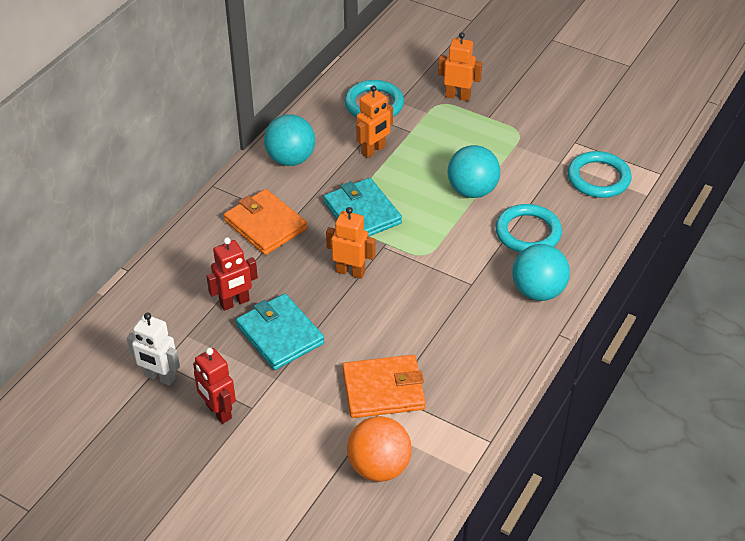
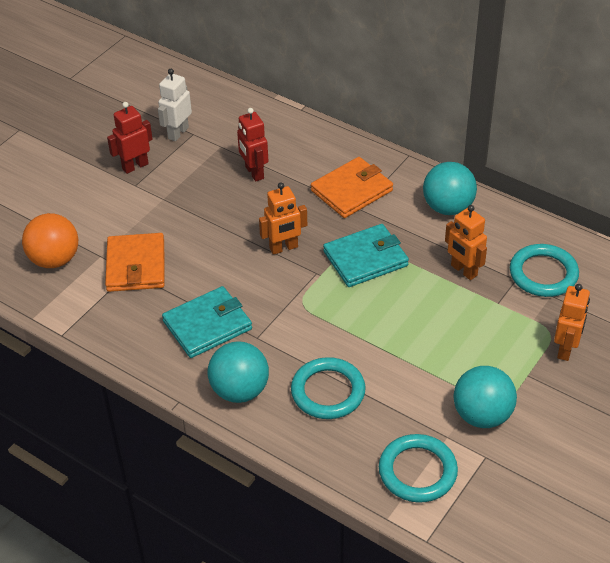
camera: 95 degrees right, 0 degrees up
turquoise wallet [236,294,324,370] -> turquoise wallet moved to [162,286,252,358]
orange robot [326,207,375,279] -> orange robot turned 45 degrees clockwise [259,183,307,255]
turquoise ball [448,145,500,198] -> turquoise ball moved to [453,366,517,428]

